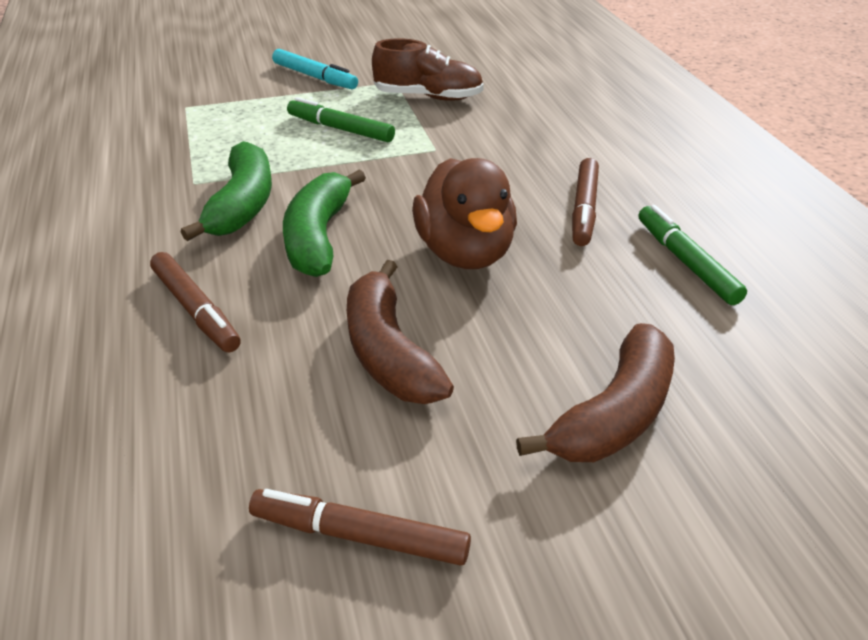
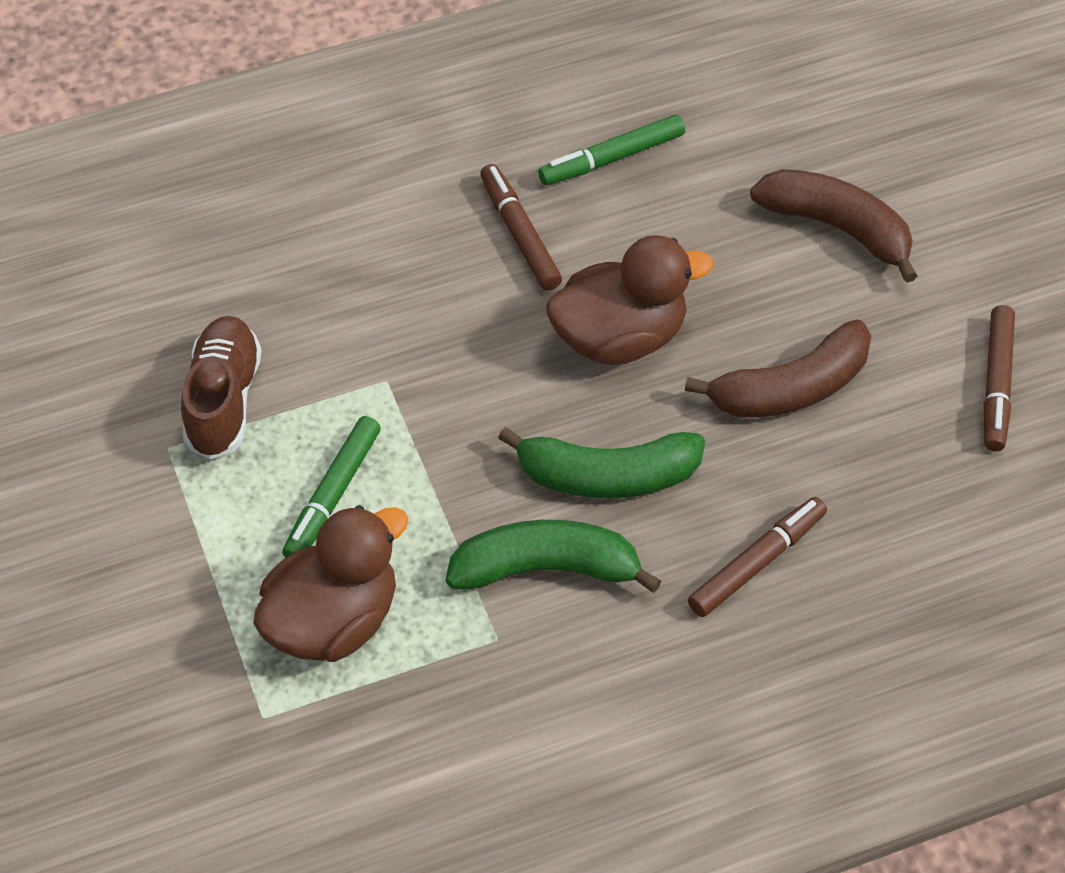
camera: 95 degrees left, 15 degrees up
turquoise marker [272,49,358,89] -> none
brown marker [572,158,599,246] -> brown marker turned 120 degrees counterclockwise [480,164,562,291]
none -> brown duck [253,505,408,662]

